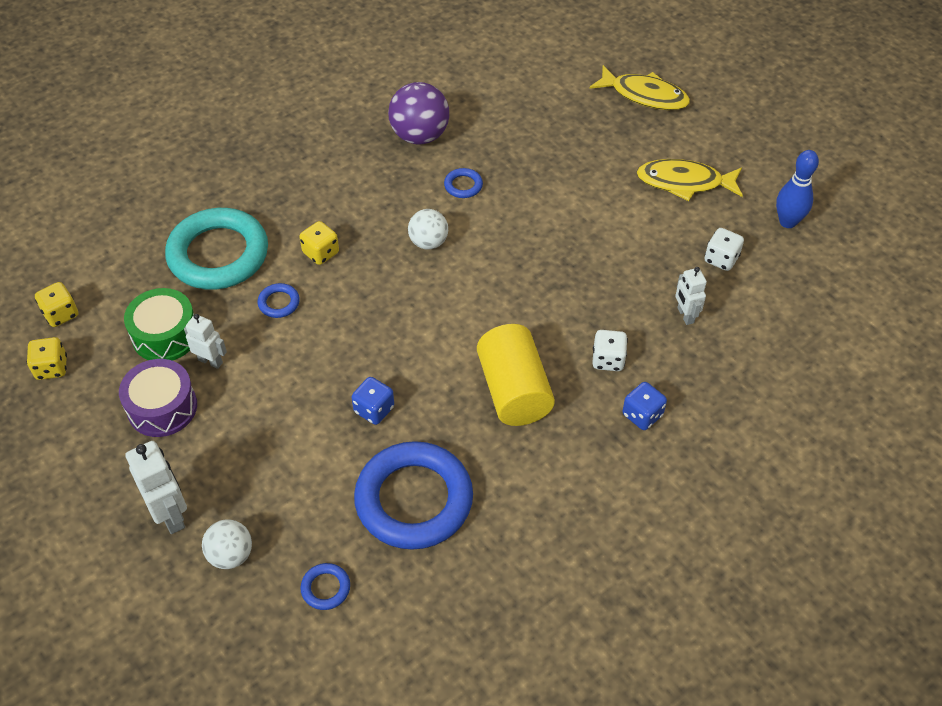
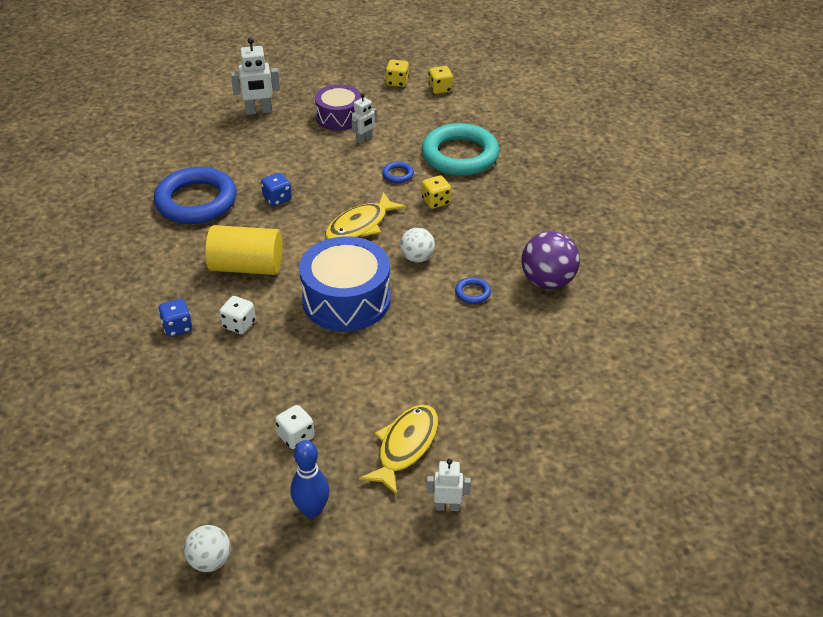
camera: 110 degrees right, 10 degrees down
green drum [124,288,194,361] -> none
white ball [202,519,252,569] -> white ball moved to [184,525,231,572]
blue ring [300,563,350,610] -> none
yellow fish [589,65,690,110] -> yellow fish moved to [325,192,406,239]
white robot [675,267,707,325] -> white robot moved to [427,459,471,511]
none -> blue drum [299,236,391,331]

